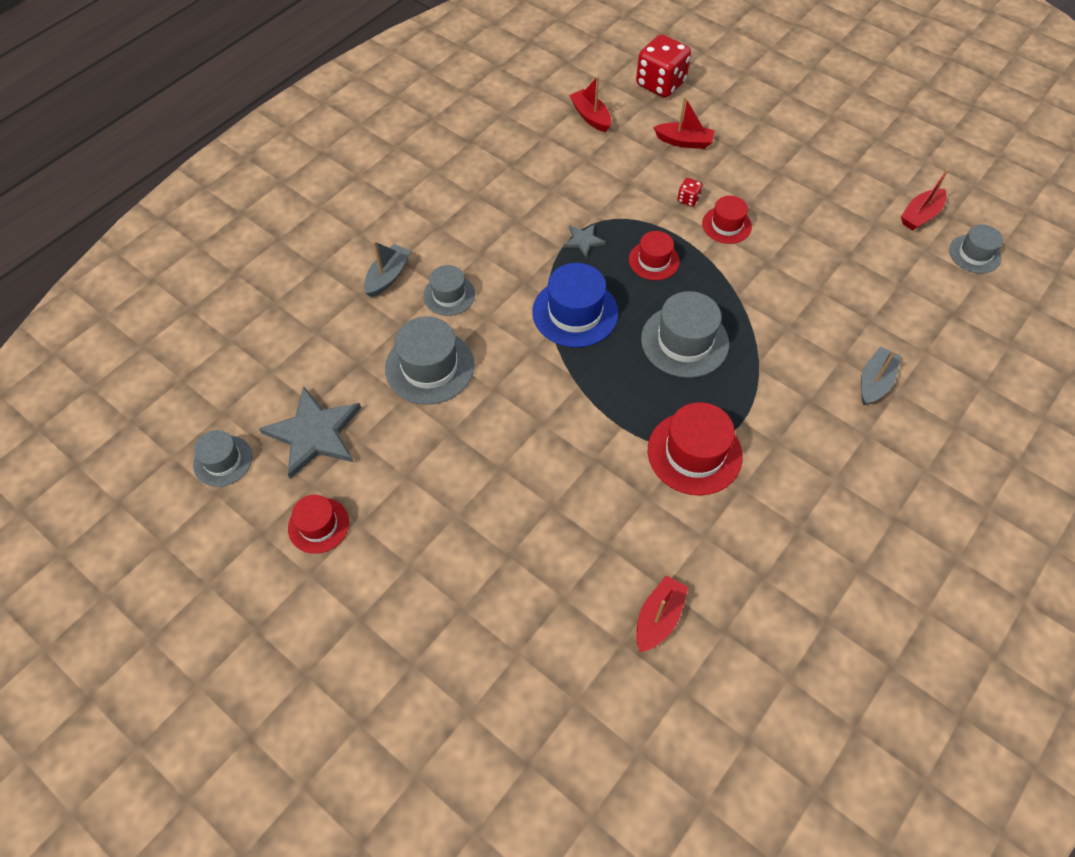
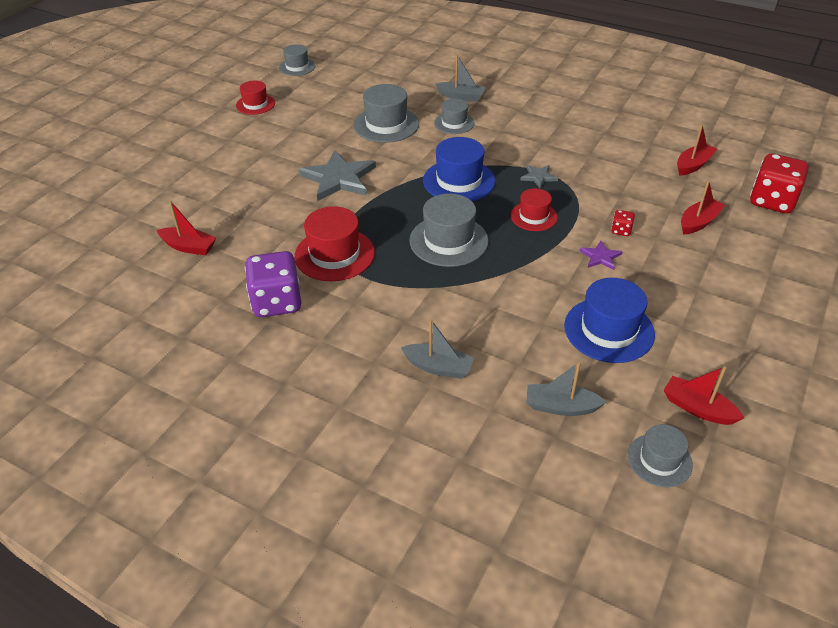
camera: 80 degrees right, 15 degrees down
grey star [259,386,361,479] -> grey star moved to [298,150,376,201]
red boat [653,97,715,149] -> red boat turned 135 degrees counterclockwise [681,180,725,235]
red hat [702,196,752,244] -> purple star [580,241,622,270]
none -> purple dice [245,251,301,317]
none -> grey boat [527,362,606,416]
none -> blue hat [564,278,655,363]

